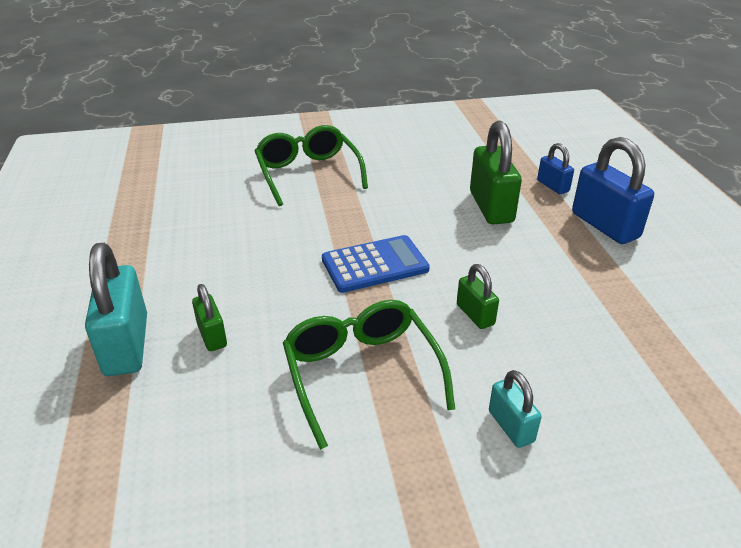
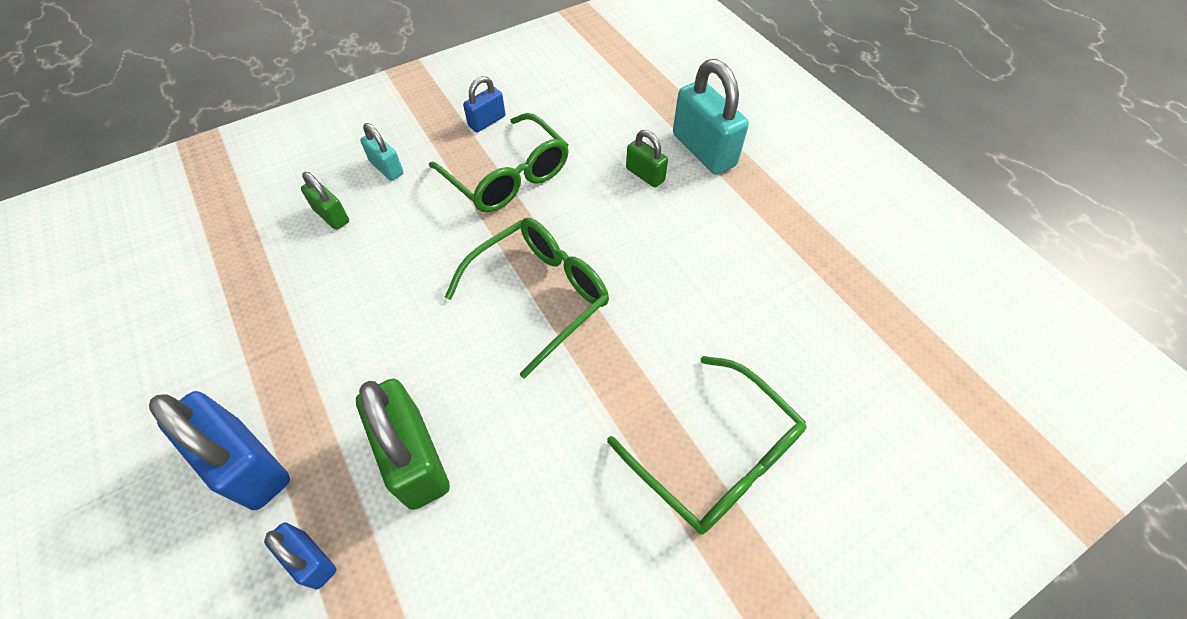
camera: 160 degrees right, 20 degrees up
blue calculator [322,235,430,293] -> green glasses [445,218,609,379]
green padlock [457,264,499,329] -> green padlock moved to [301,172,349,230]
none -> blue padlock [463,76,505,132]

